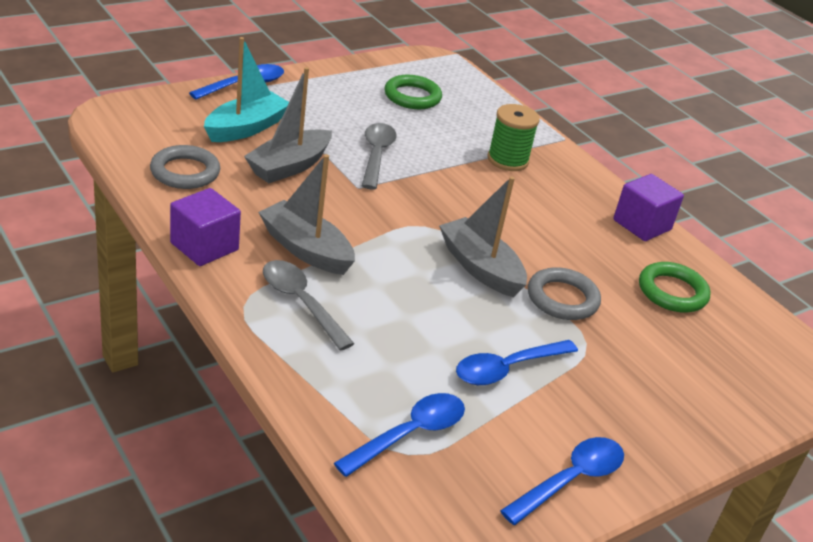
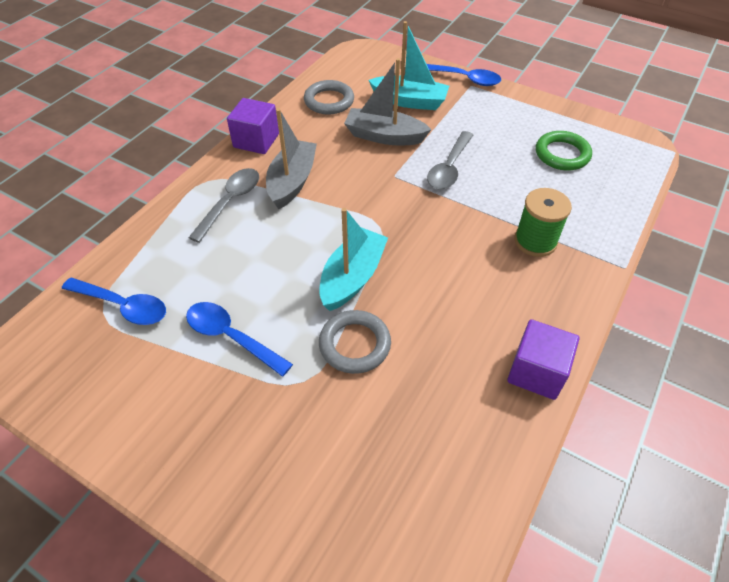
camera: 70 degrees right, 15 degrees up
grey spoon [362,123,397,189] -> grey spoon turned 135 degrees clockwise [427,131,473,190]
grey boat [439,177,527,297] -> turquoise boat [319,208,388,311]
blue spoon [500,437,624,525] -> none
green ring [639,262,711,313] -> none

